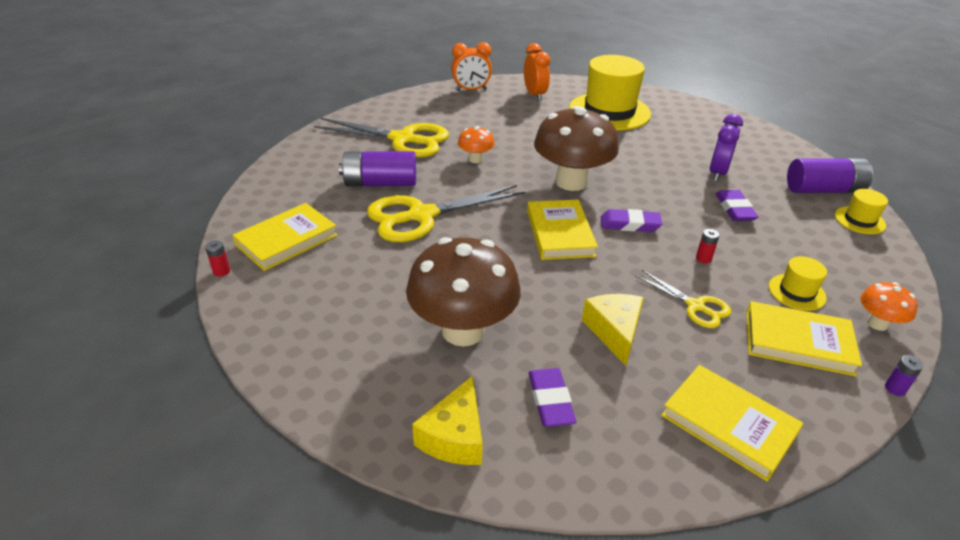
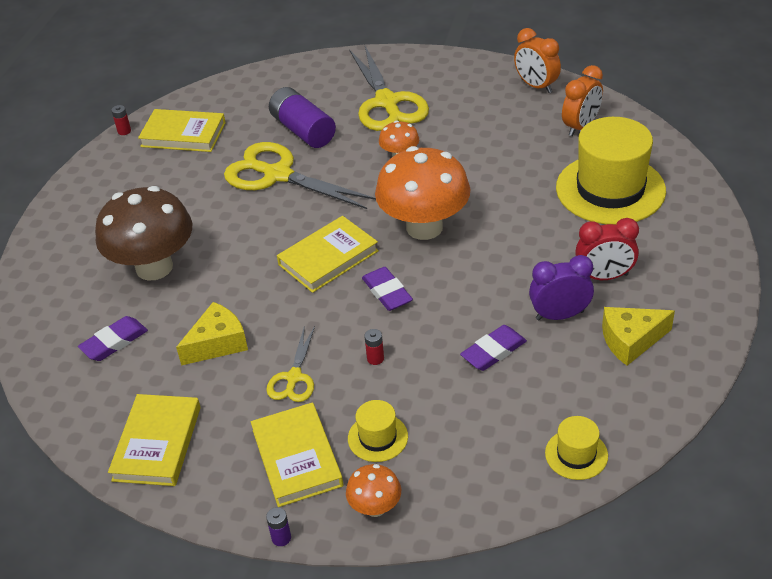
camera: 60 degrees right, 5 degrees up
yellow cheese [412,375,483,465] -> yellow cheese moved to [602,307,675,366]
brown mushroom [534,106,619,191] -> orange mushroom [375,146,470,240]
purple battery [787,158,873,193] -> none
none -> red clock [575,218,639,280]

